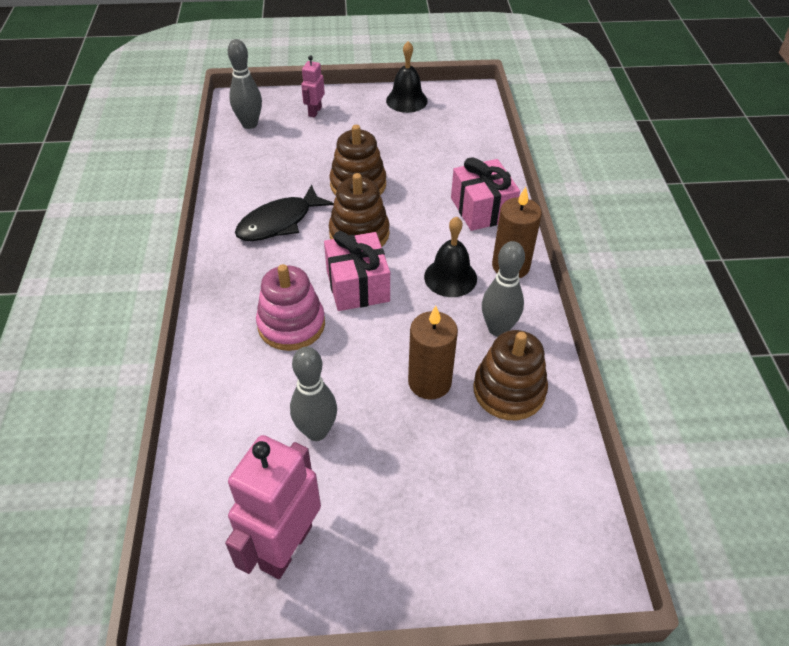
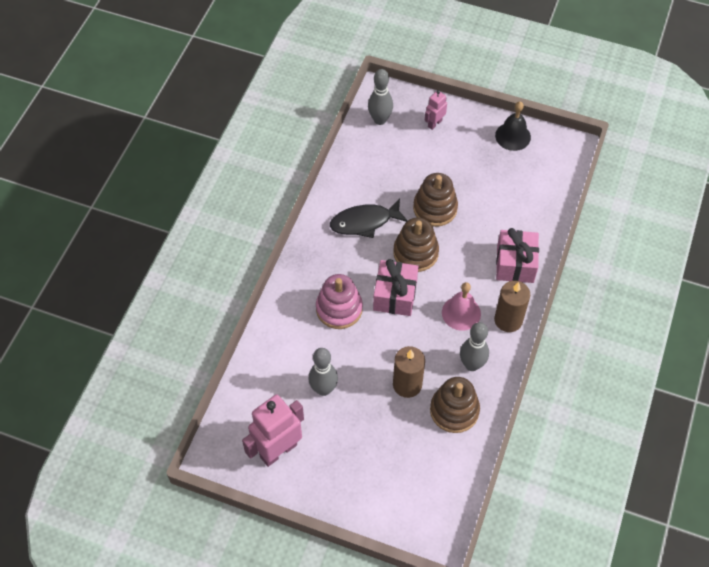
camera: 25 degrees right, 10 degrees up
black bell [424,216,477,297] -> pink bell [442,282,481,331]

